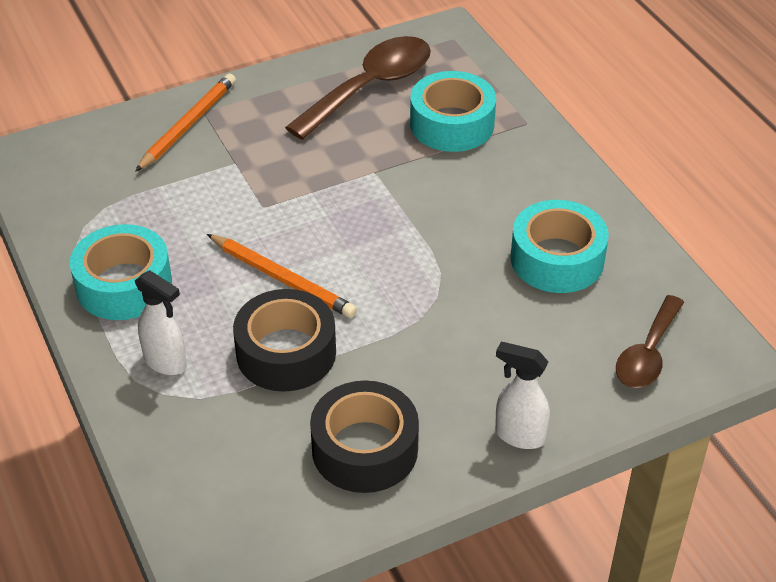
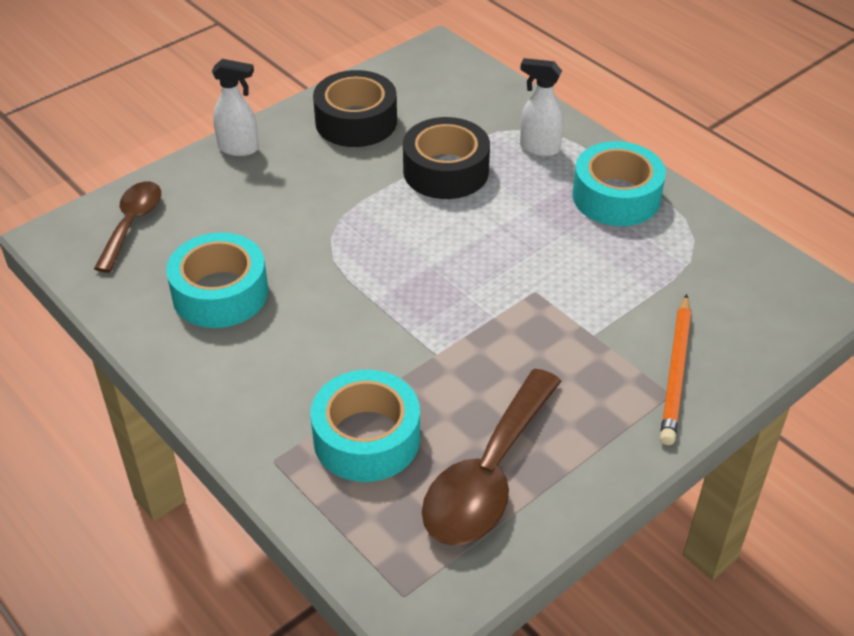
camera: 165 degrees right, 0 degrees up
orange pencil [207,234,357,318] -> none

